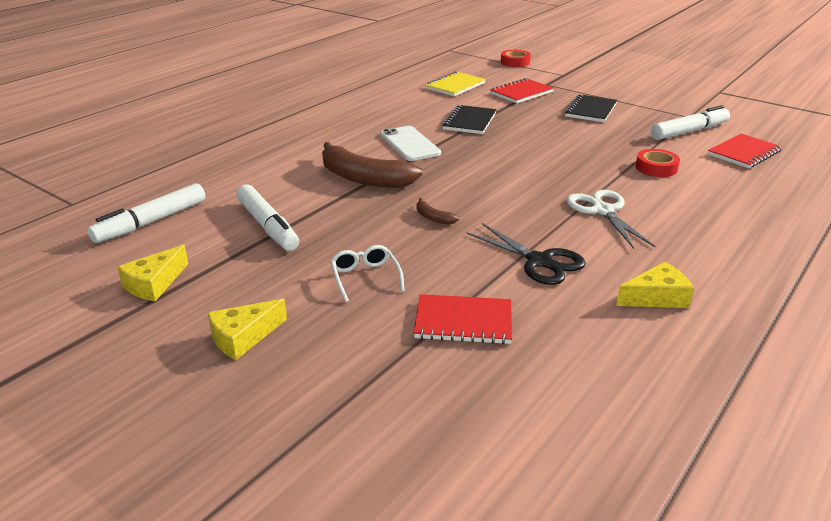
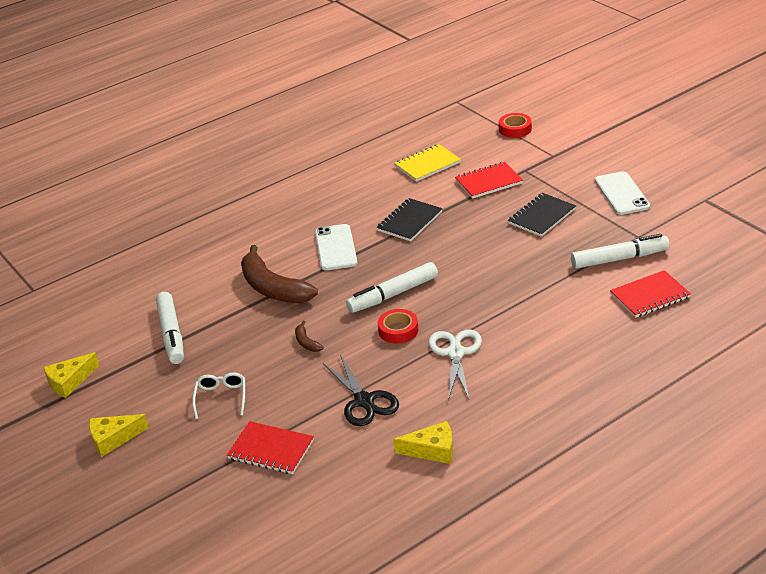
camera: 20 degrees right, 5 degrees up
white marker [87,183,206,243] -> white marker moved to [346,262,438,313]
red tape [636,149,680,177] -> red tape moved to [378,309,418,344]
none -> white phone [595,171,650,215]

